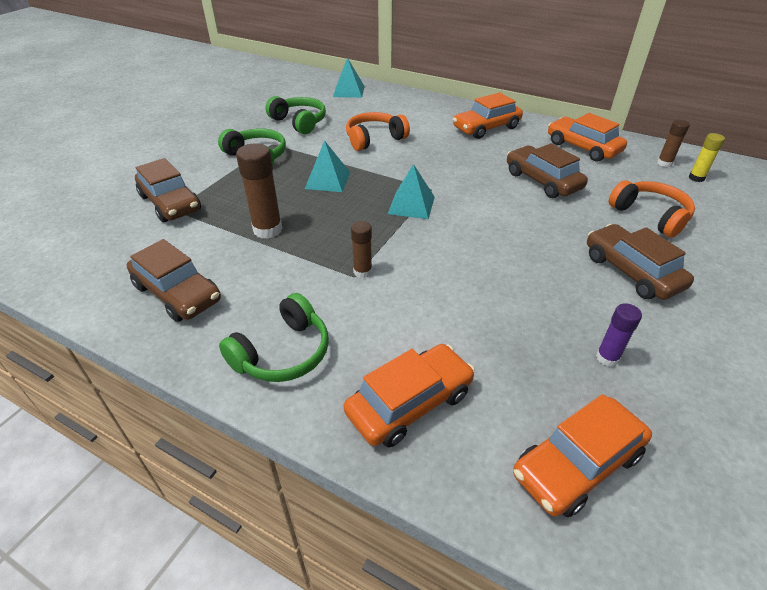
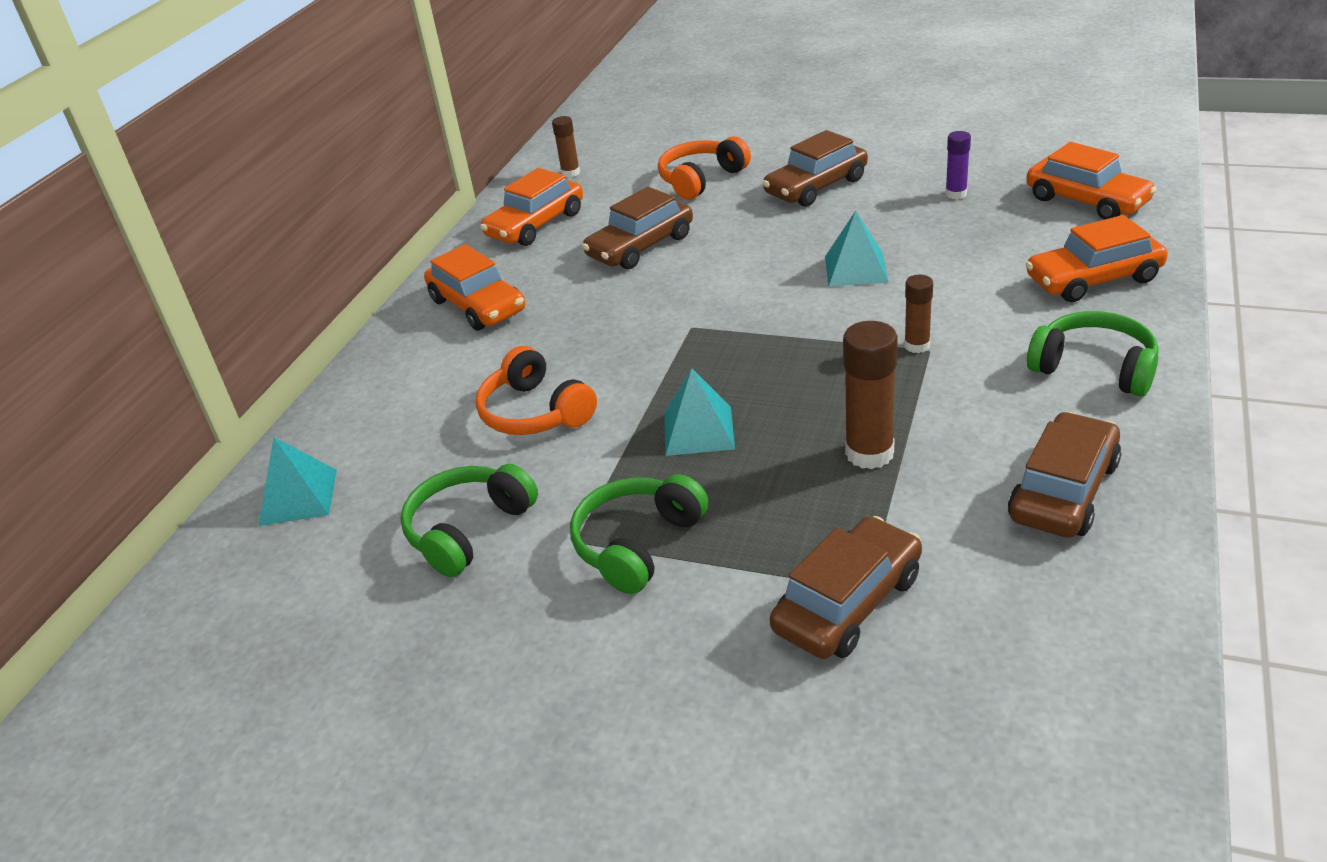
camera: 95 degrees left, 5 degrees down
orange car [344,344,475,447] -> orange car turned 60 degrees counterclockwise [1025,215,1168,302]
turquoise pyramid [388,164,435,219] -> turquoise pyramid moved to [825,211,888,287]
yellow glue stick [689,133,725,182] -> none

